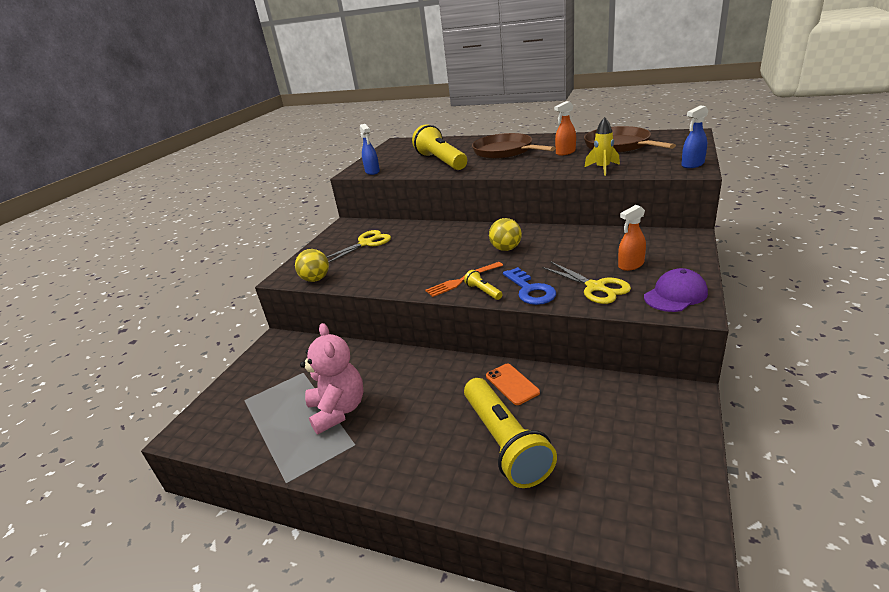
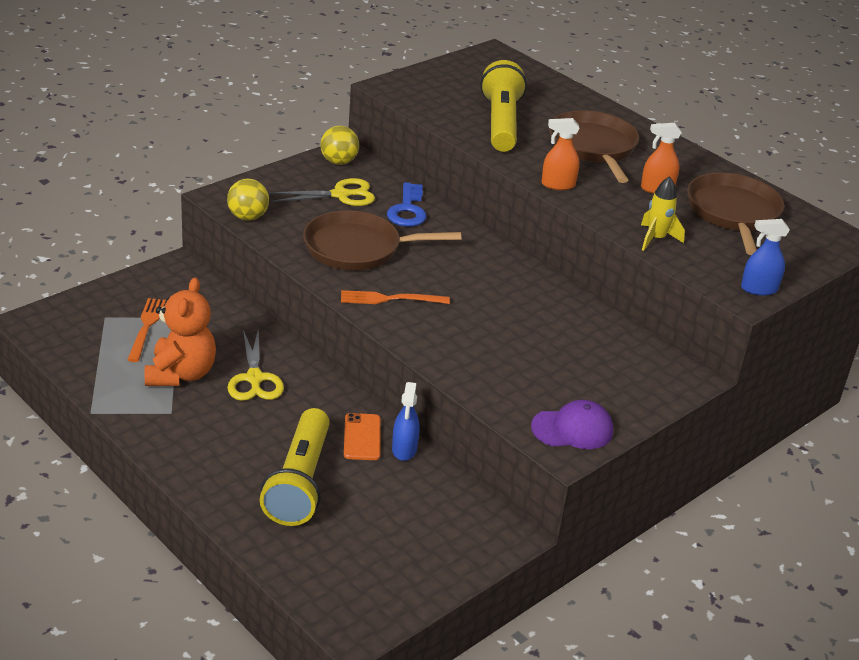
camera: 20 degrees right, 5 degrees up
pink teddy bear [300,323,364,434] -> orange teddy bear [145,277,216,386]
blue spray bottle [360,124,380,175] -> blue spray bottle moved to [392,382,420,461]
yellow flashlight [464,270,503,300] -> none
yellow ball [489,218,522,251] -> yellow ball moved to [320,126,359,165]
blue key [503,267,556,305] -> blue key moved to [387,182,426,227]
yellow scissors [542,262,631,304] -> yellow scissors moved to [227,329,284,401]
orange spray bottle [618,205,646,271] -> orange spray bottle moved to [541,118,580,190]
none -> orange fork [128,298,166,362]
none -> brown pan [303,211,461,270]

